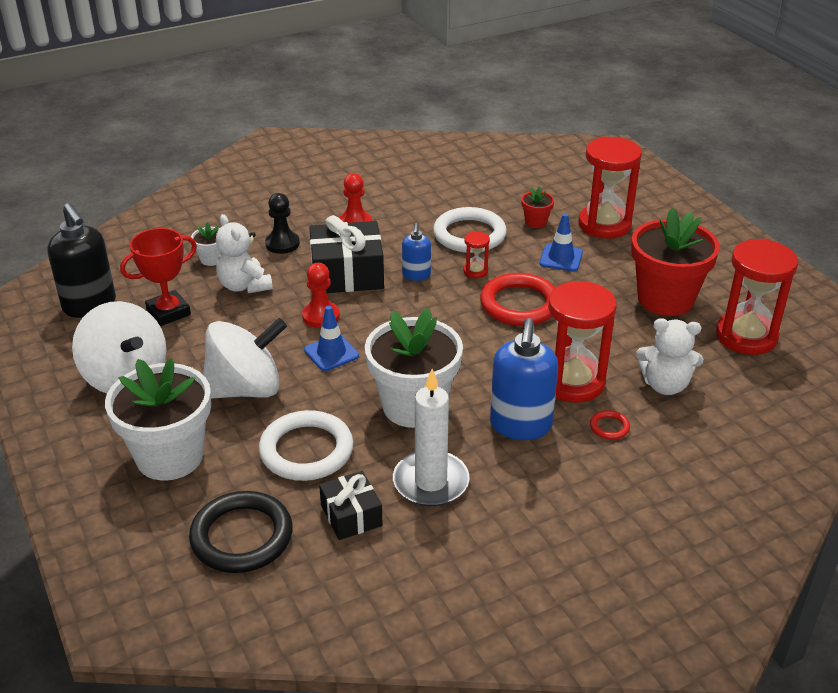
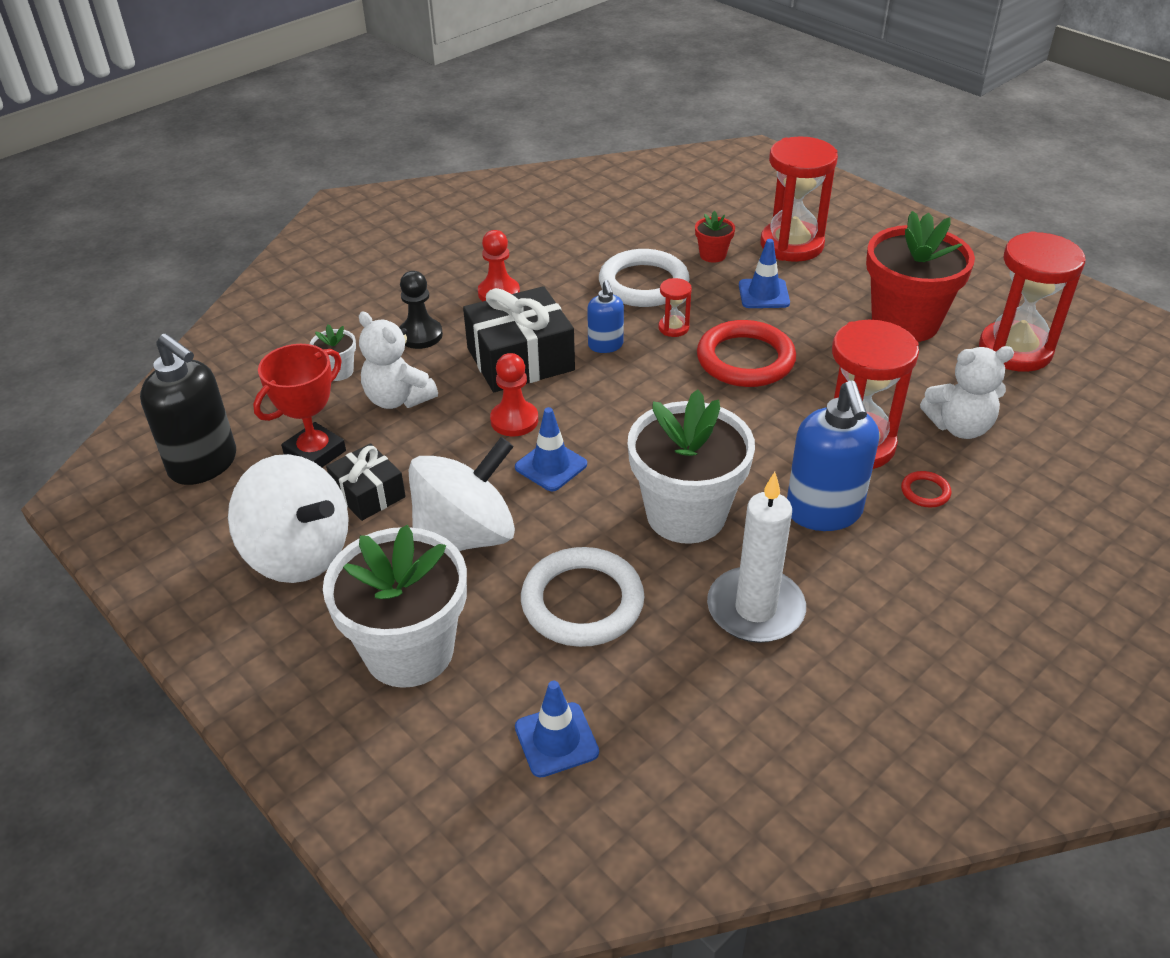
camera: 15 degrees left, 5 degrees up
black ring [189,491,293,573] -> blue traffic cone [515,681,599,778]
black gift [319,471,383,540] -> black gift moved to [326,443,406,521]

